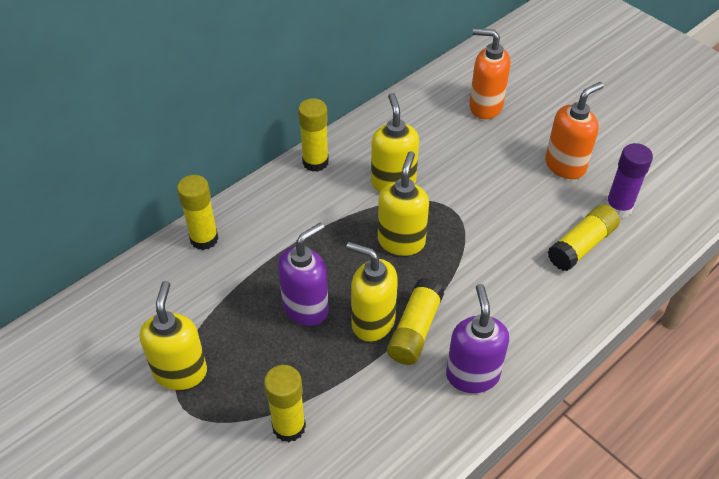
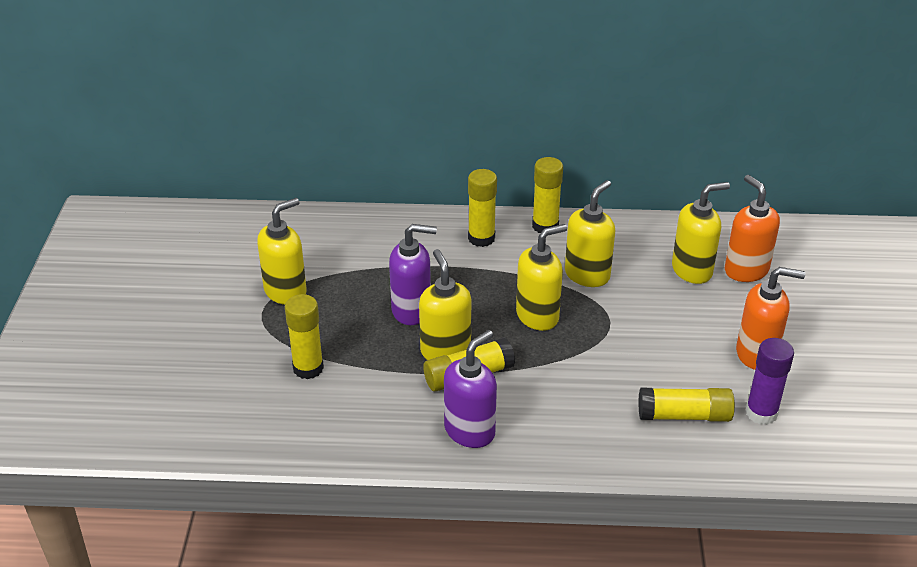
camera: 45 degrees right, 10 degrees down
yellow glue stick [177,175,219,250] -> yellow glue stick moved to [468,169,497,247]
none -> yellow soap dispenser [672,182,730,284]

